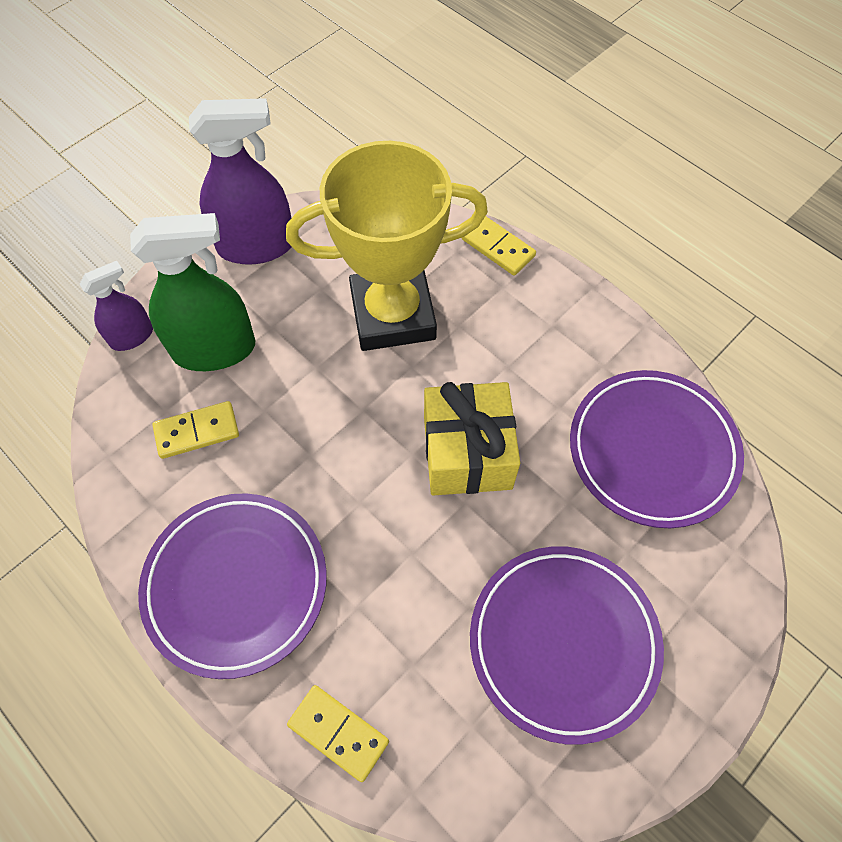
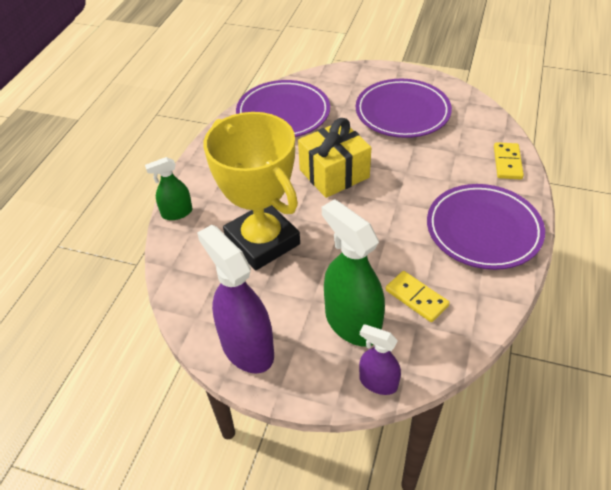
camera: 115 degrees left, 15 degrees down
yellow domino [462,216,536,275] -> green spray bottle [145,157,193,220]

